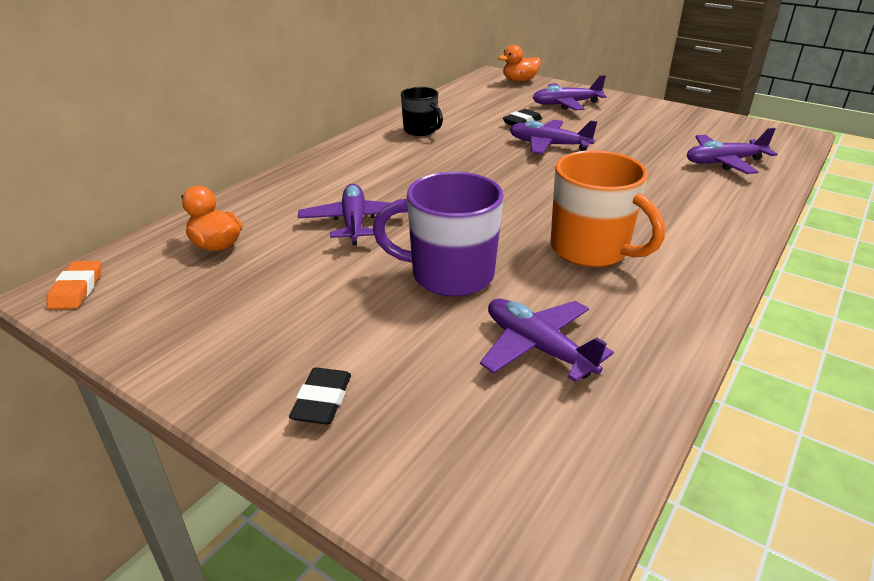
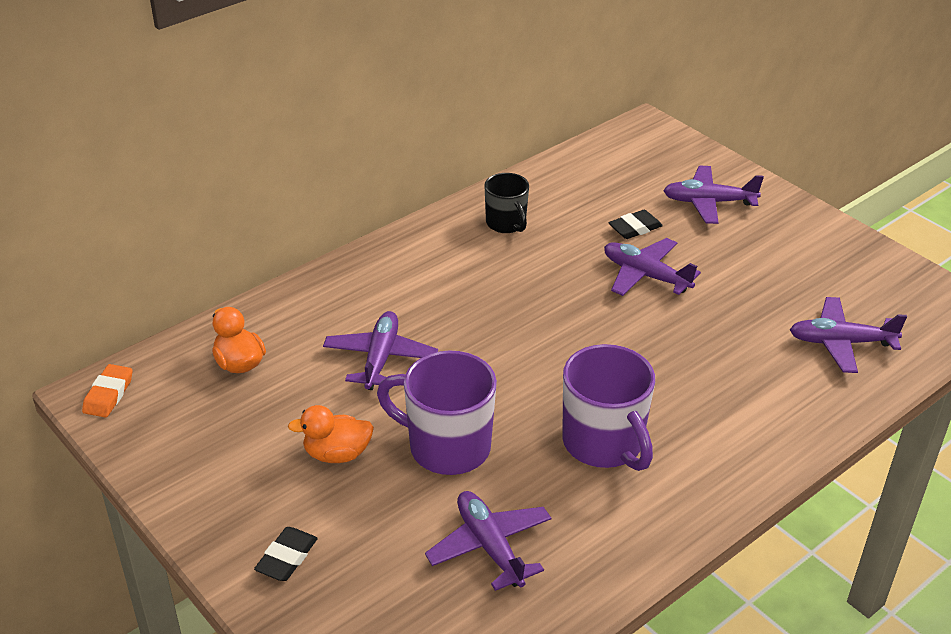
camera: 15 degrees right, 5 degrees up
orange duck [498,45,541,82] -> orange duck moved to [288,405,374,463]
orange mug [550,150,665,267] -> purple mug [562,344,655,471]

